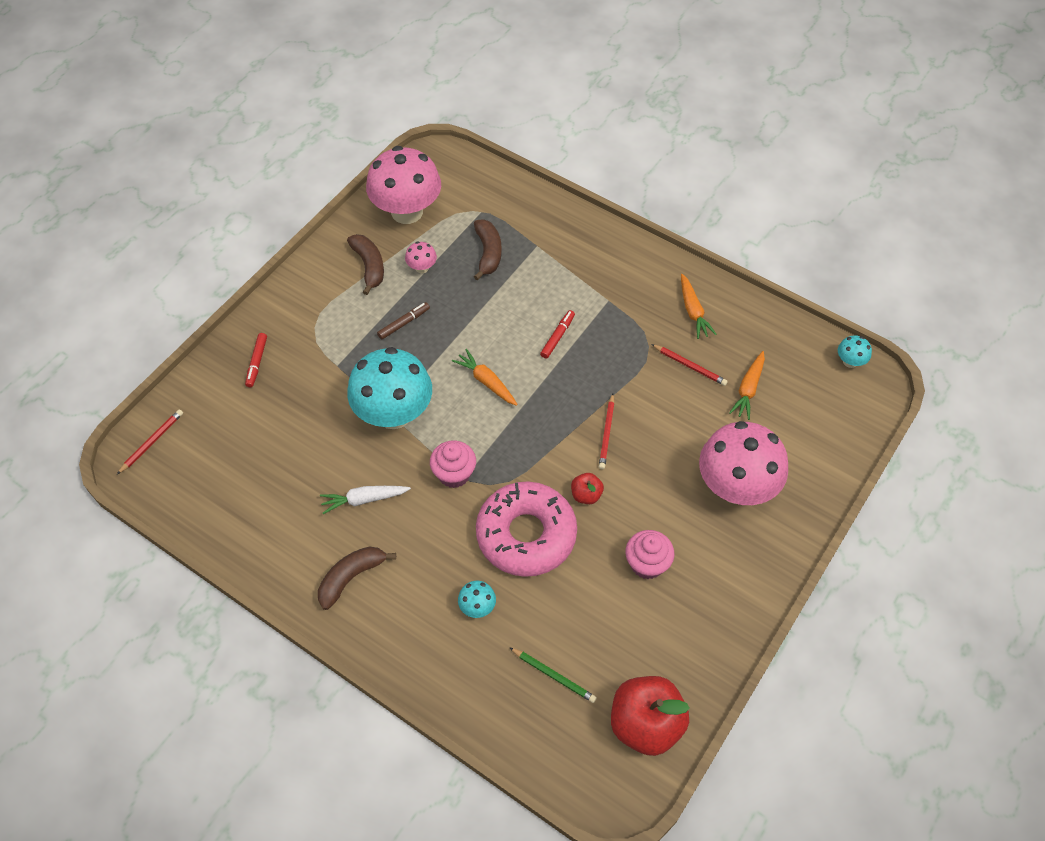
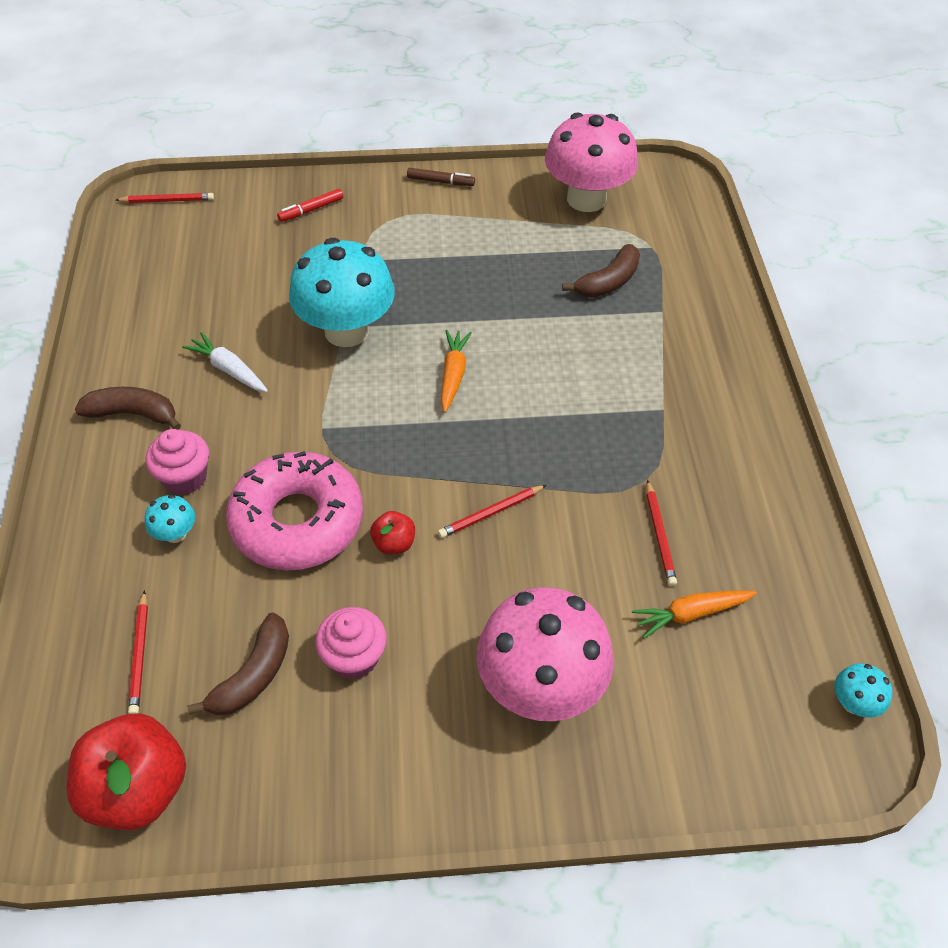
camera: 50 degrees right, 5 degrees down
brown banana [347,234,384,295] -> brown banana moved to [187,613,289,716]
brown marker [377,302,430,340] -> brown marker moved to [407,168,475,186]
pink mushroom [405,241,437,273] -> none
pink cupcake [430,441,476,488] -> pink cupcake moved to [145,429,209,495]
green pencil [509,647,597,703] -> red pencil [128,590,148,714]
red marker [540,310,575,359] -> none
orange carrot [681,274,717,339] -> none

